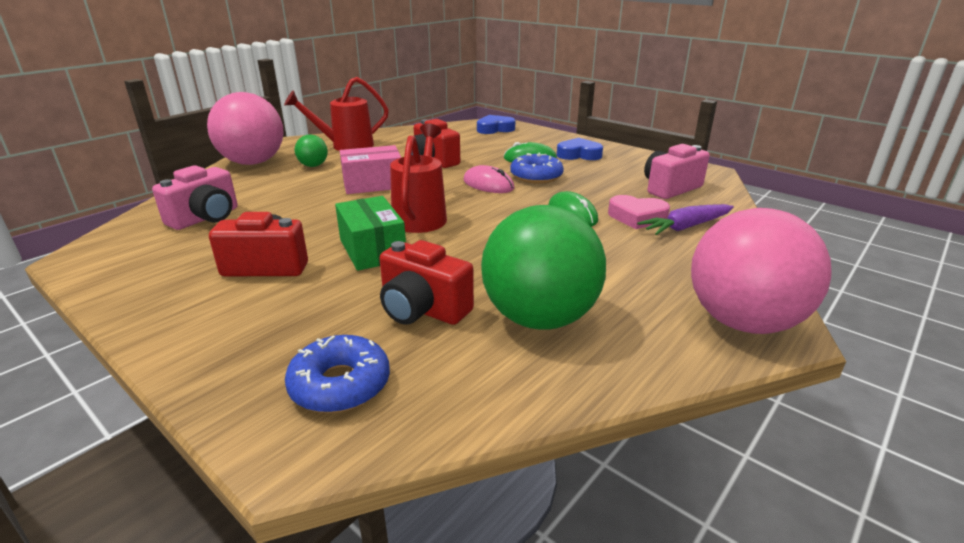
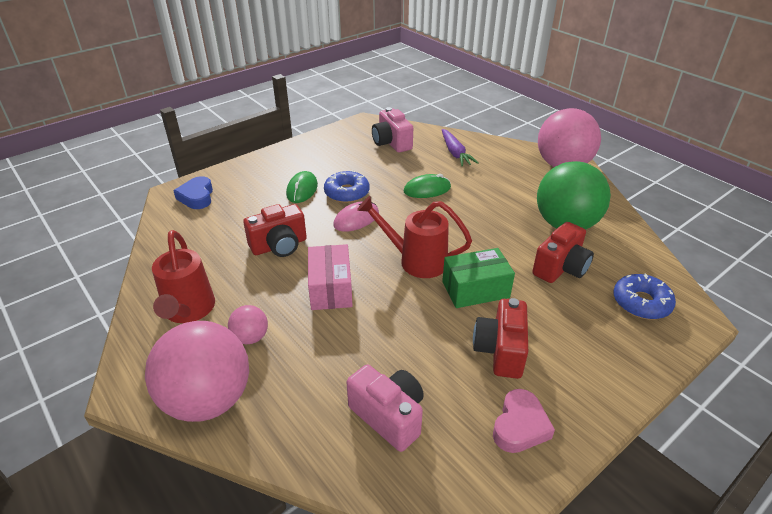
camera: 80 degrees left, 10 degrees up
green ball [295,134,328,167] -> pink ball [228,305,268,344]
blue heart [557,138,603,160] -> none
pink heart [608,195,670,229] -> pink heart moved to [493,389,555,453]

